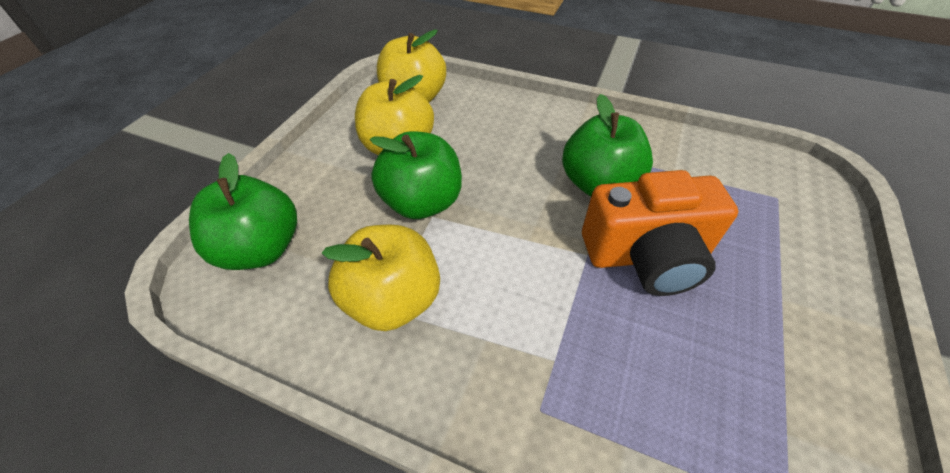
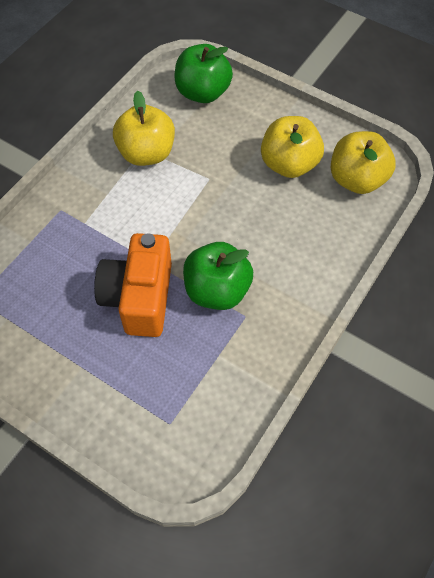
camera: 100 degrees right, 10 degrees up
green apple [370,131,462,219] -> none

